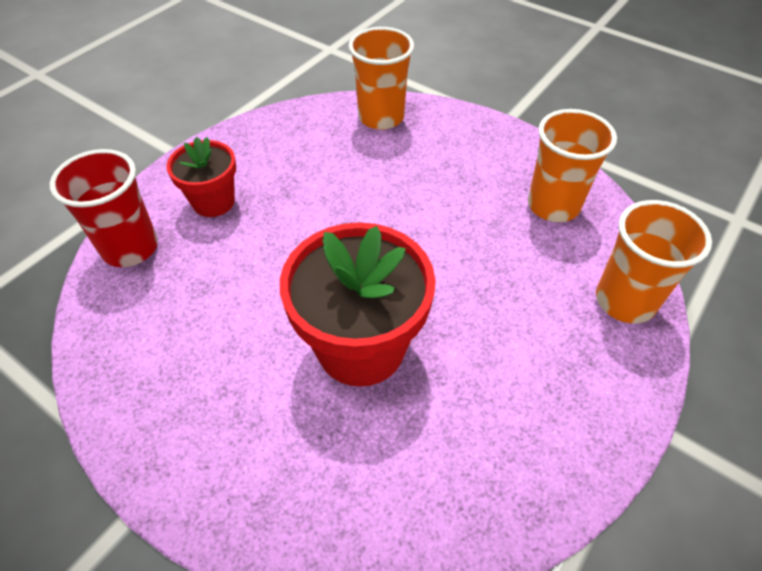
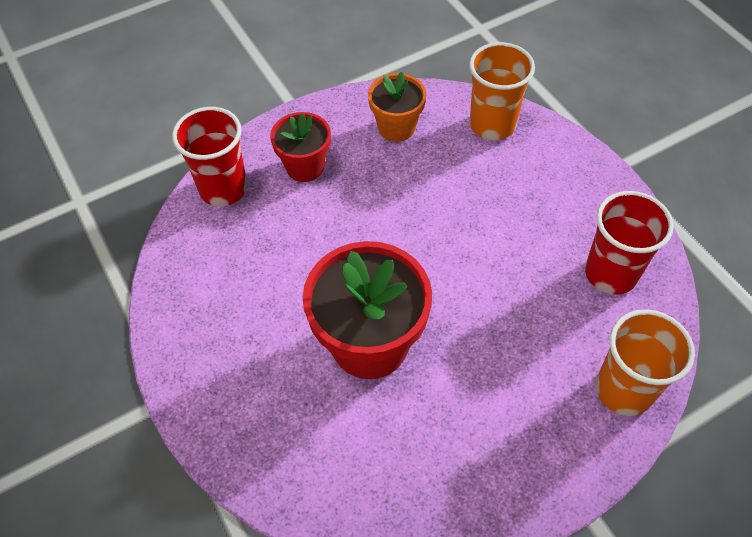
camera: 25 degrees right, 5 degrees up
orange cup [528,109,617,222] -> red cup [585,191,674,295]
none -> orange flower pot [368,72,426,142]

